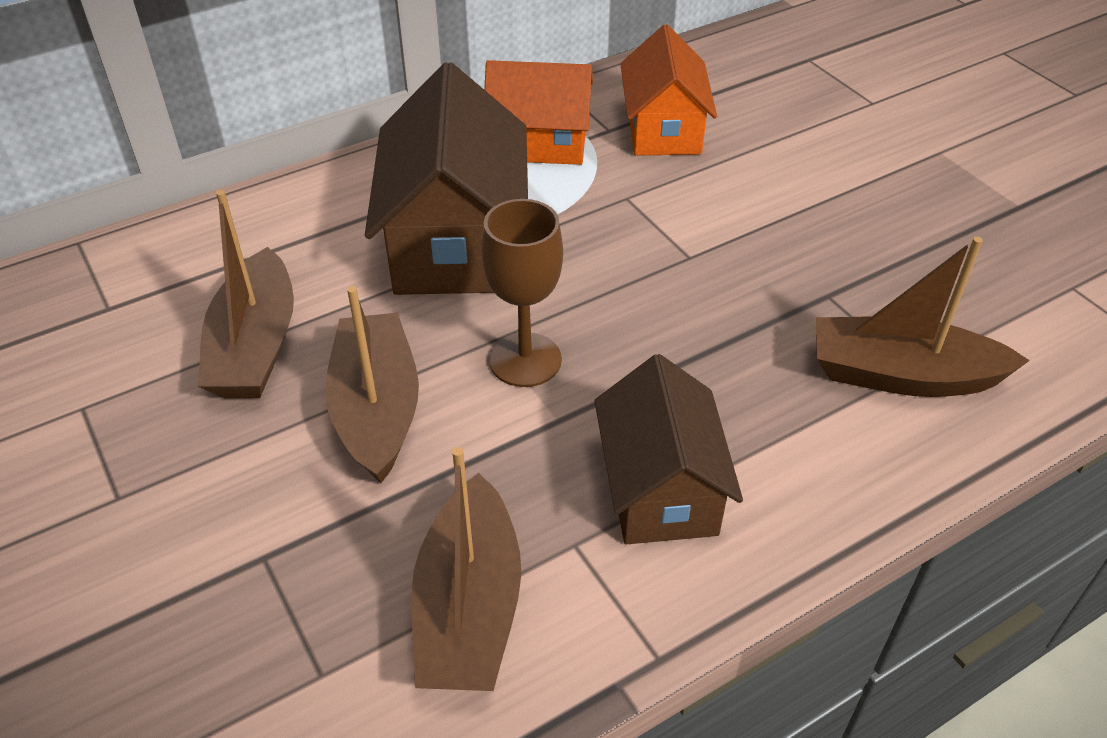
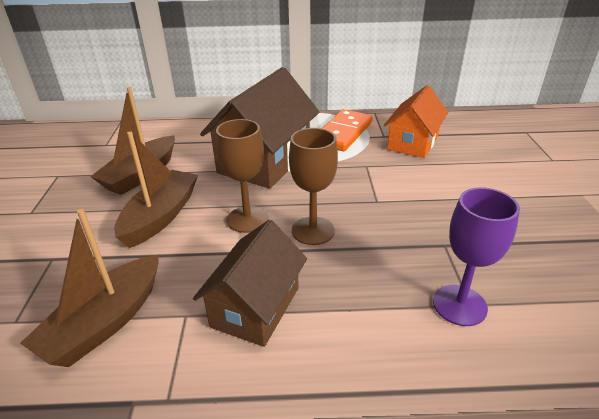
camera: 30 degrees right, 10 degrees down
orange house [484,60,593,165] -> orange domino [322,109,373,151]
brown boat [816,237,1030,397] -> purple goblet [433,187,520,326]
none -> brown goblet [289,128,338,245]

